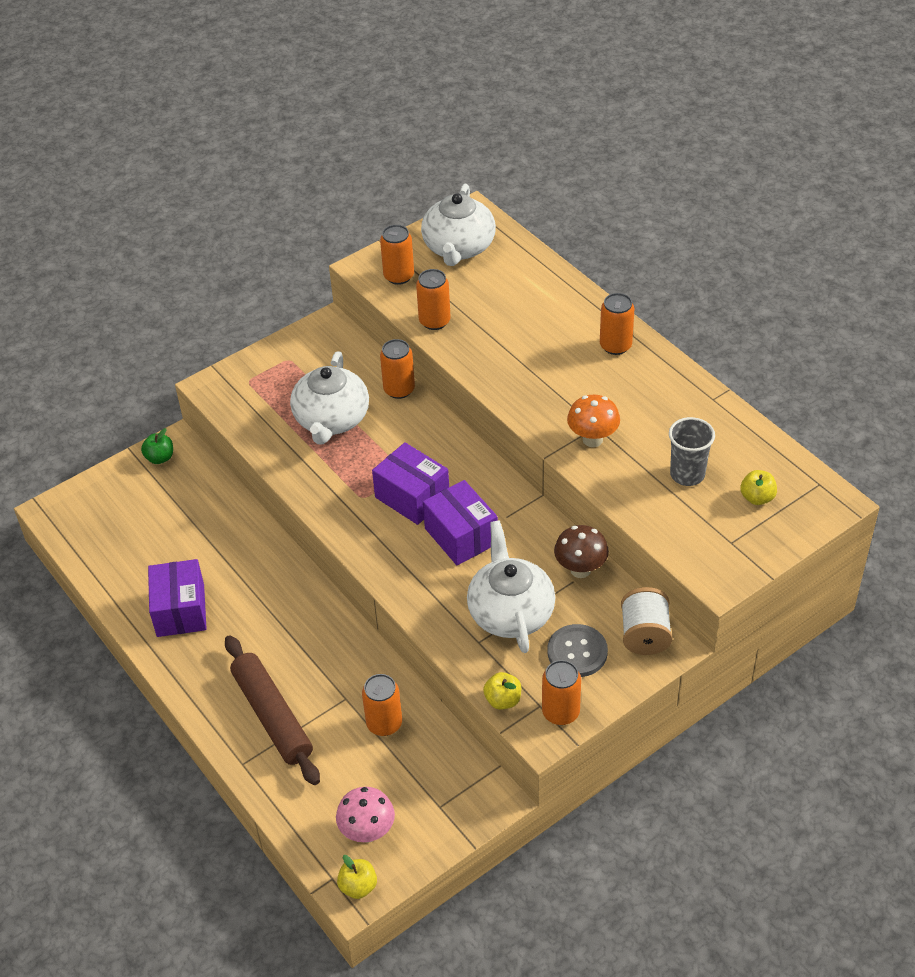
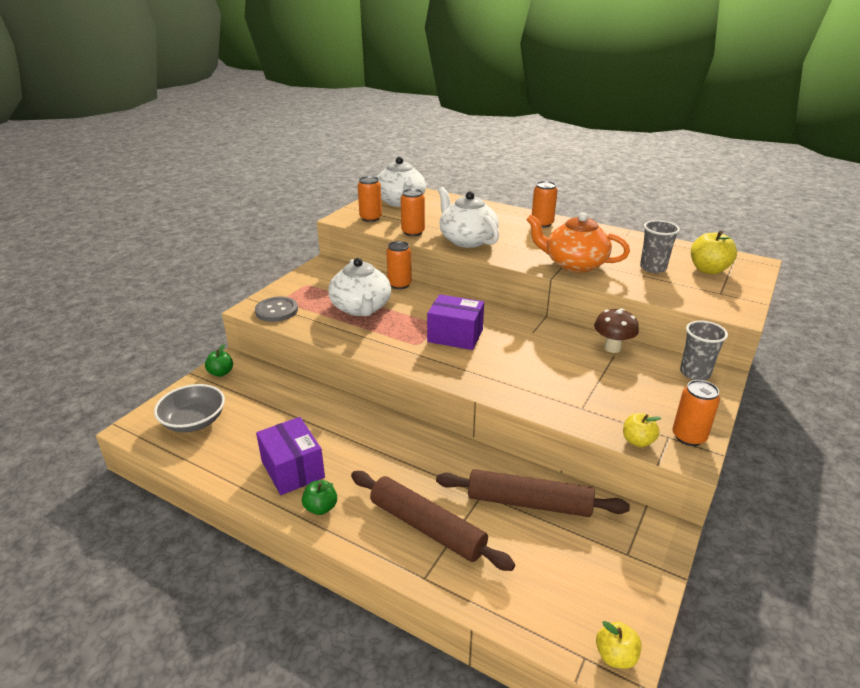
camera: 25 degrees left, 15 degrees down
pink mushroom [336,787,395,843] -> none
orange can [362,674,402,736] -> brown rolling pin [436,469,630,517]
purple box [423,480,498,566] -> none
white teapot [467,521,555,653] -> white teapot moved to [438,187,499,248]
grey button [547,624,608,677] -> grey button moved to [255,297,298,322]
orange mushroom [567,395,620,447] -> orange teapot [526,212,630,273]
white spool [621,587,672,655] -> grey cup [680,321,728,380]
yellow apple [740,470,777,505] -> yellow apple [691,231,737,274], size x1.60
none -> grey bowl [154,384,225,432]
none -> green apple [302,480,337,515]

